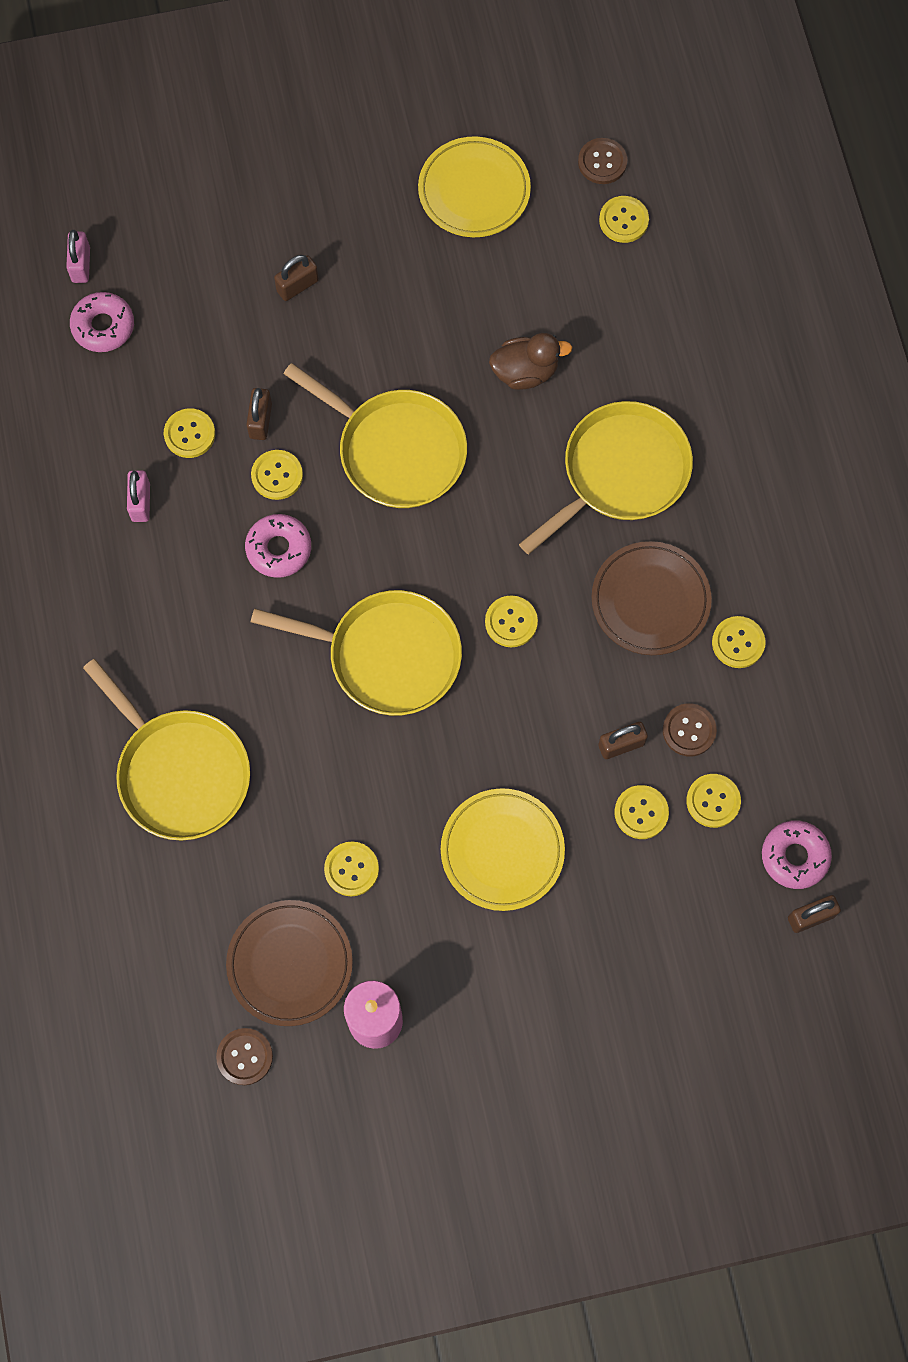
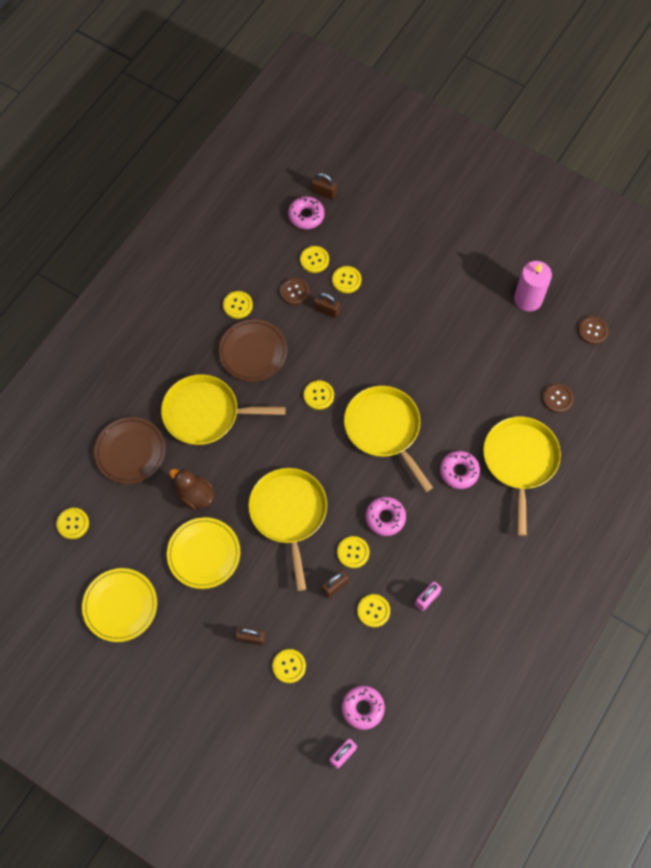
camera: 135 degrees left, 5 degrees down
brown plate [226,900,353,1026] -> brown plate moved to [94,417,166,484]
yellow button [324,842,379,896] -> yellow button moved to [272,649,306,683]
yellow plate [441,788,565,911] -> yellow plate moved to [167,517,240,589]
brown button [578,138,627,184] -> brown button moved to [543,384,574,413]
none -> pink donut [440,451,480,489]

